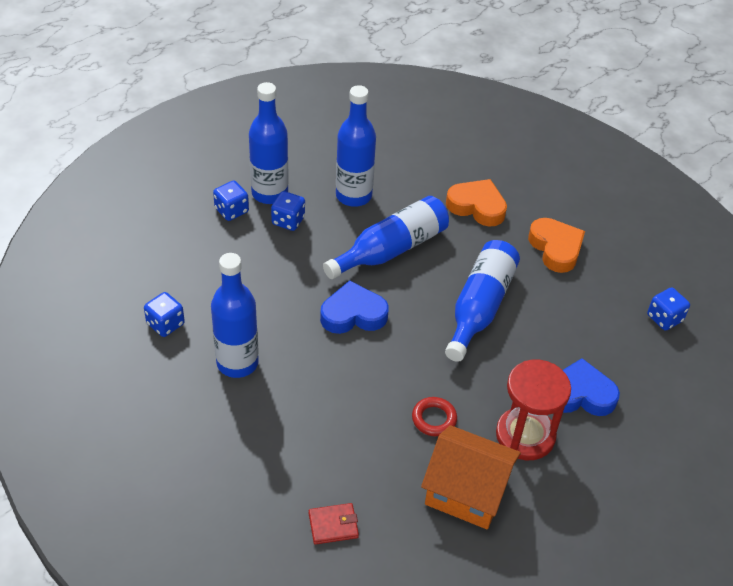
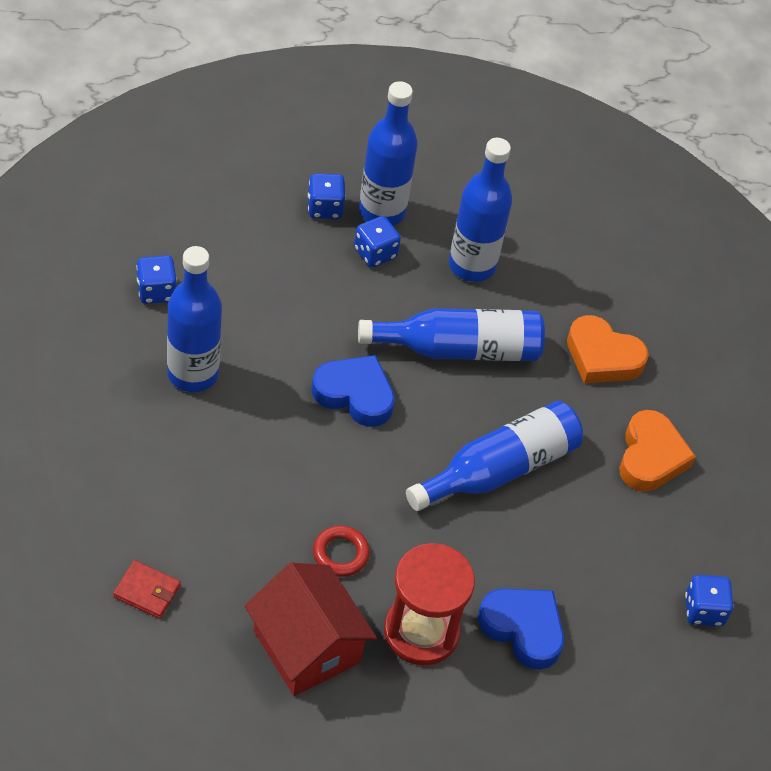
camera: 30 degrees right, 5 degrees up
orange house [421,425,521,529] -> red house [245,563,377,696]
orange heart [446,179,507,226] -> orange heart turned 150 degrees clockwise [567,315,649,383]

